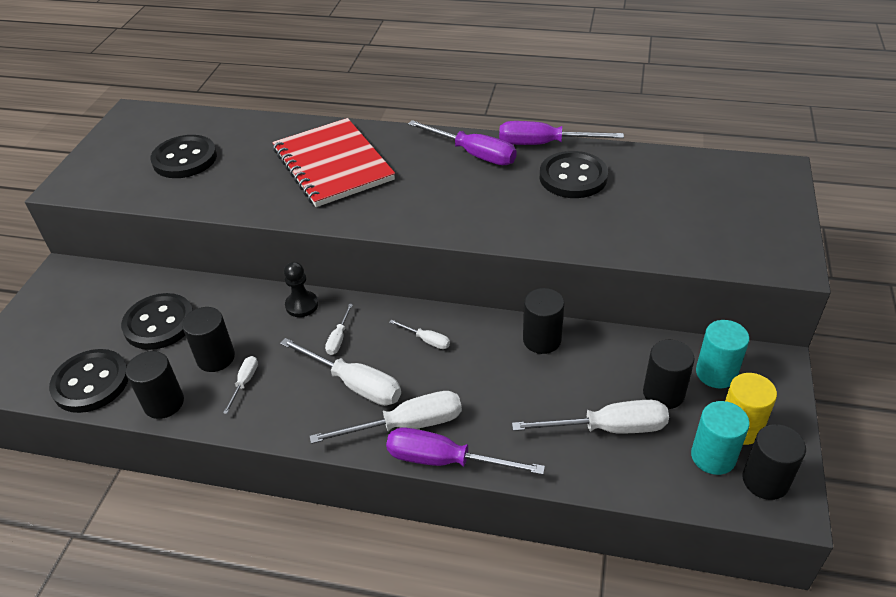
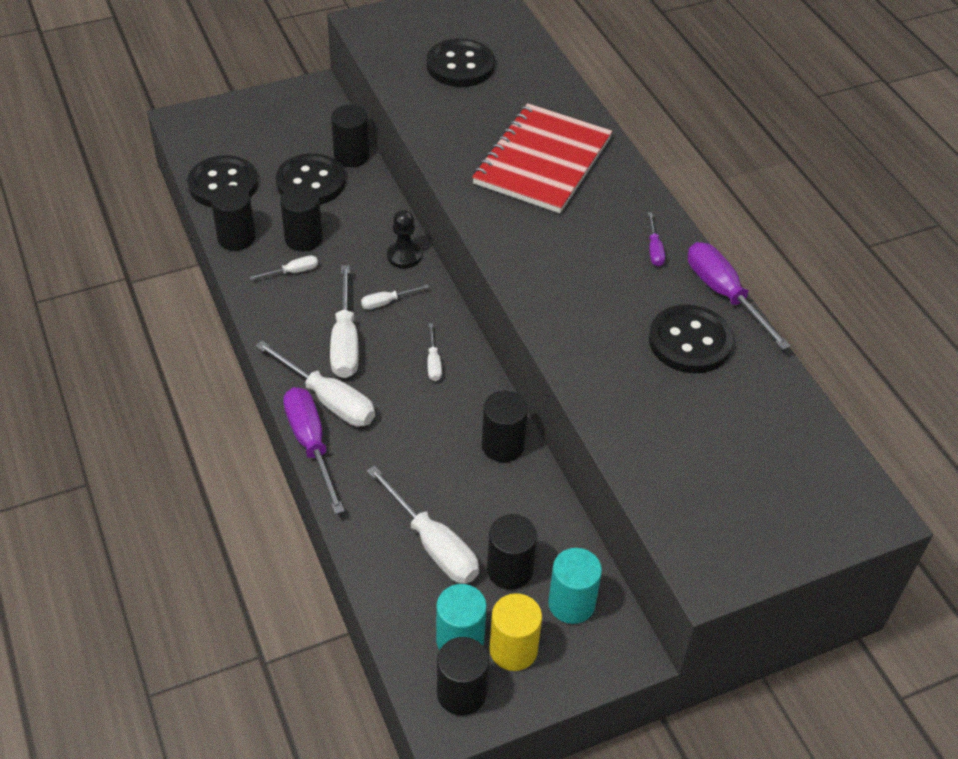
camera: 50 degrees right, 5 degrees up
purple screwdriver [408,120,517,165] -> purple screwdriver [648,212,665,266], size x0.50
none -> black cylinder [331,105,369,167]

